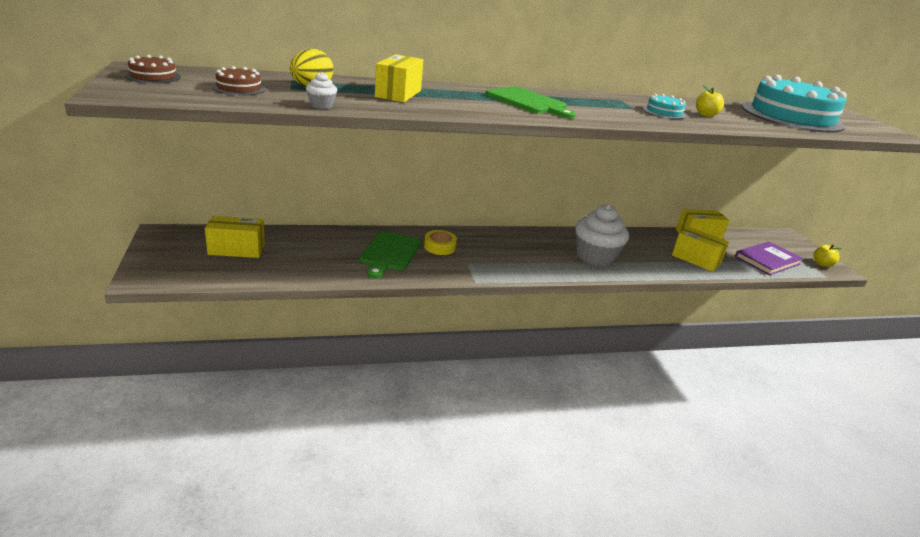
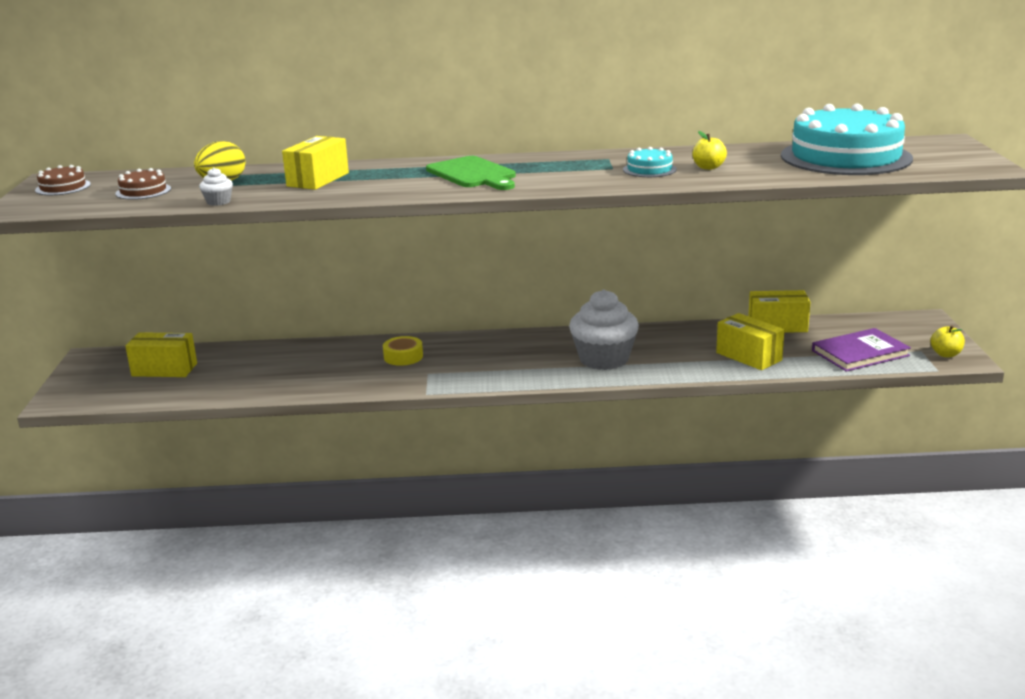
camera: 15 degrees right, 5 degrees down
green cutting board [360,231,421,278] -> none

